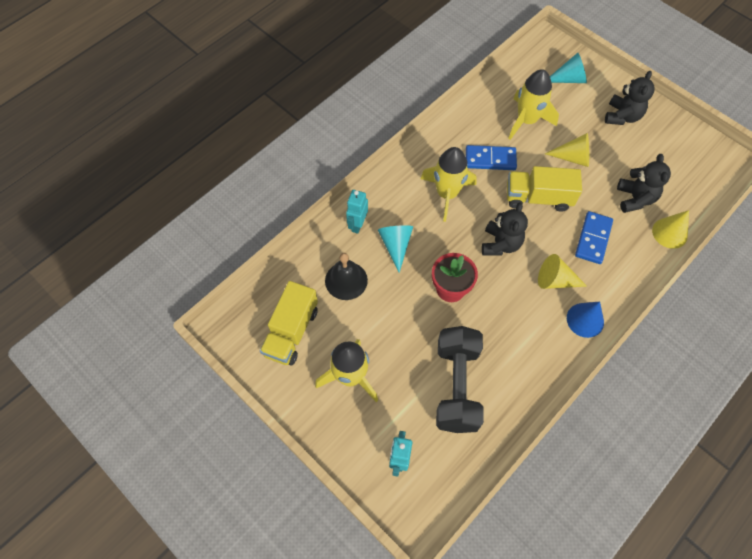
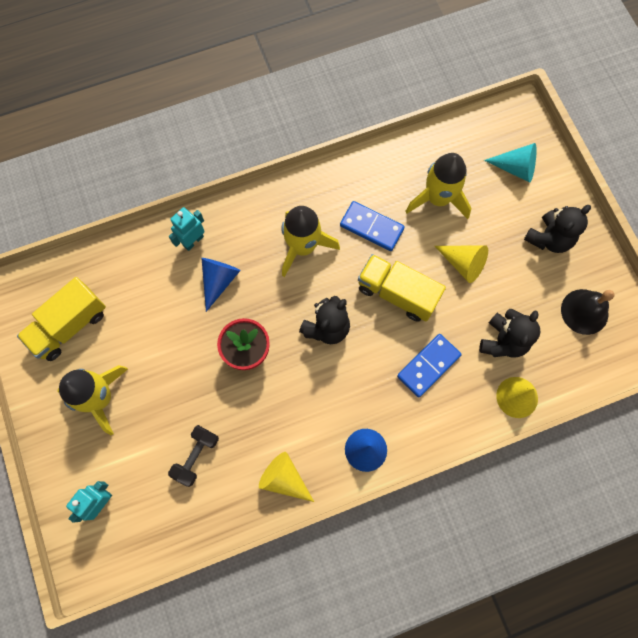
camera: 25 degrees right, 10 degrees up
black bell [325,253,368,300] -> black bell moved to [561,289,614,335]
turquoise cone [378,225,413,273] -> blue cone [201,258,241,312]
black dumbbell [436,326,484,433] -> black dumbbell [168,425,219,487], size x0.53
yellow cone [538,254,587,289] -> yellow cone moved to [259,452,314,502]

